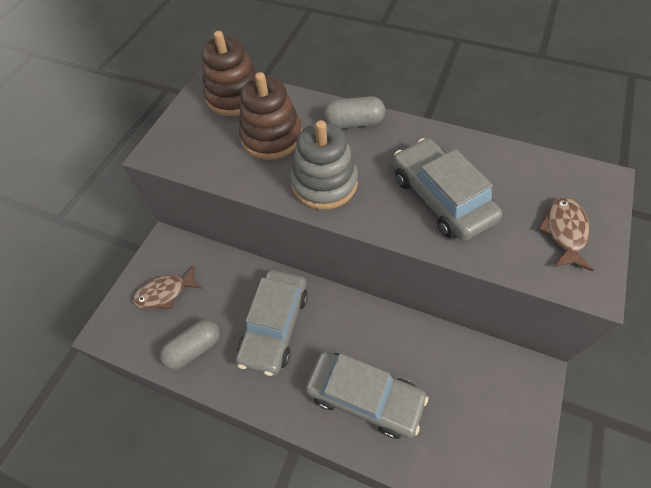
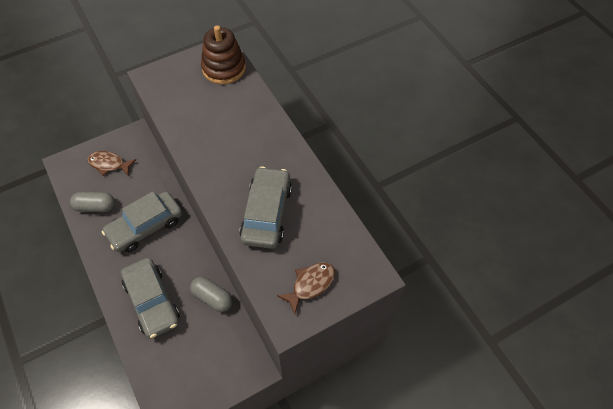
camera: 35 degrees right, 0 degrees up
brown stacking toy [239,72,302,160] -> none
grey stacking toy [290,120,358,210] -> none
grey capsule [324,96,385,129] -> grey capsule moved to [190,277,233,312]

